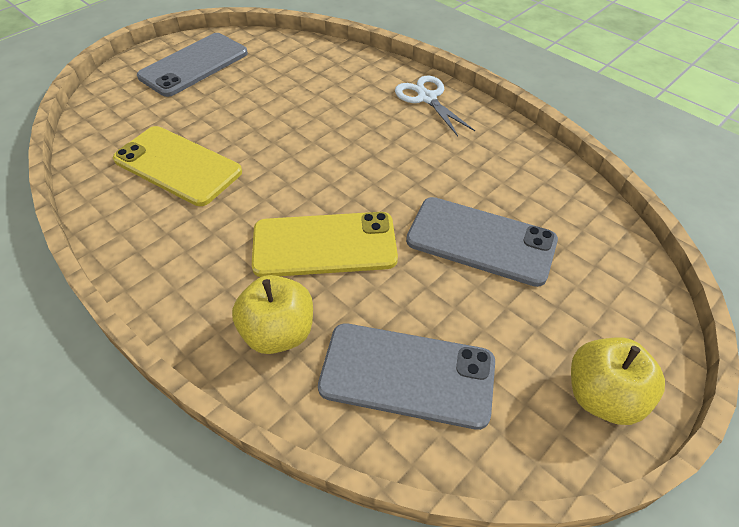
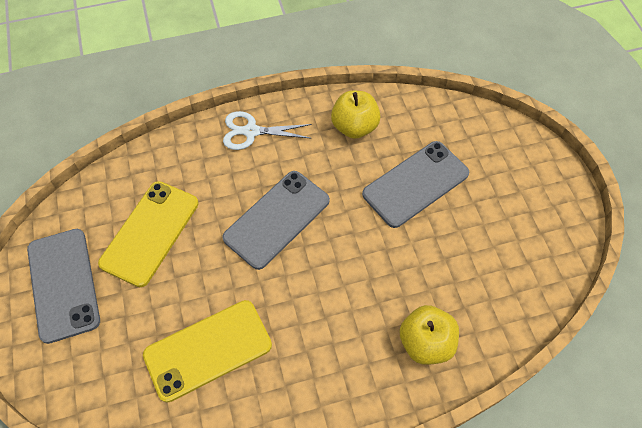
camera: 60 degrees left, 10 degrees up
yellow phone [252,212,398,277] -> yellow phone moved to [98,181,199,287]
grey phone [318,323,495,430] -> grey phone moved to [222,171,330,270]
yellow apple [571,338,665,425] -> yellow apple moved to [331,91,381,139]

